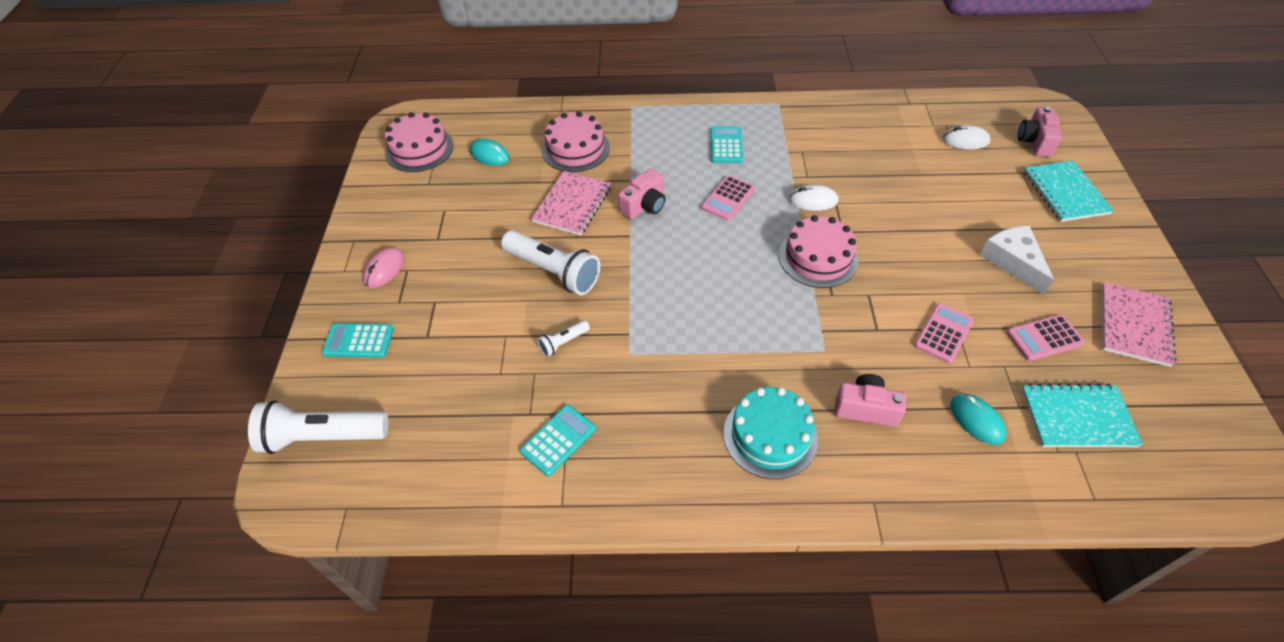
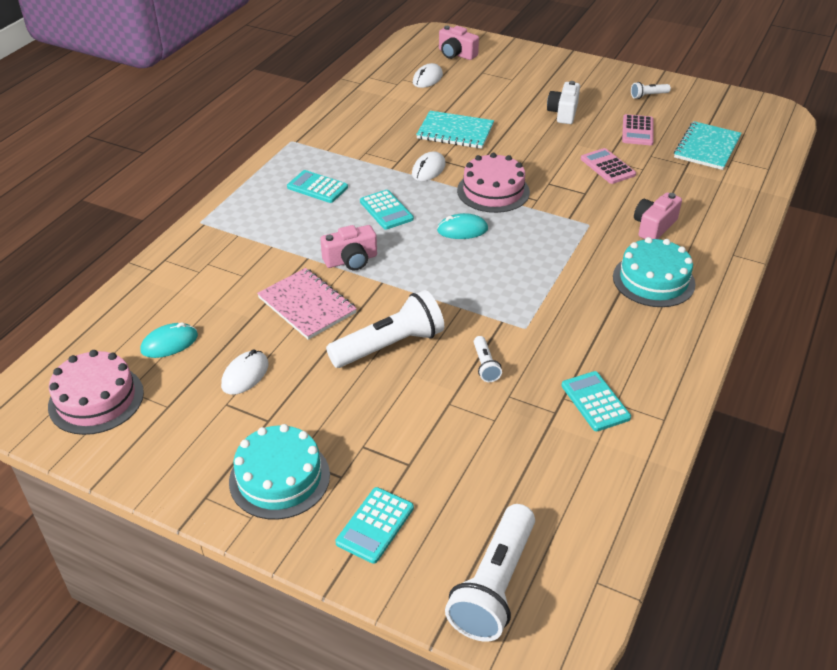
camera: 65 degrees left, 10 degrees down
pink mouse [363,247,404,288] -> turquoise cake [229,424,330,520]
pink cake [542,111,610,172] -> none
pink camera [618,169,666,219] -> pink camera turned 90 degrees clockwise [320,225,377,271]
pink calculator [701,175,755,221] -> turquoise calculator [360,190,414,230]
turquoise mouse [950,394,1007,445] -> turquoise mouse moved to [437,213,488,239]
white cheese [980,226,1054,295] -> white camera [547,81,580,124]
turquoise notebook [1023,161,1114,222] -> turquoise notebook moved to [416,111,494,149]
pink notebook [1102,282,1177,367] -> white flashlight [631,82,671,99]
none -> white mouse [221,349,268,395]

